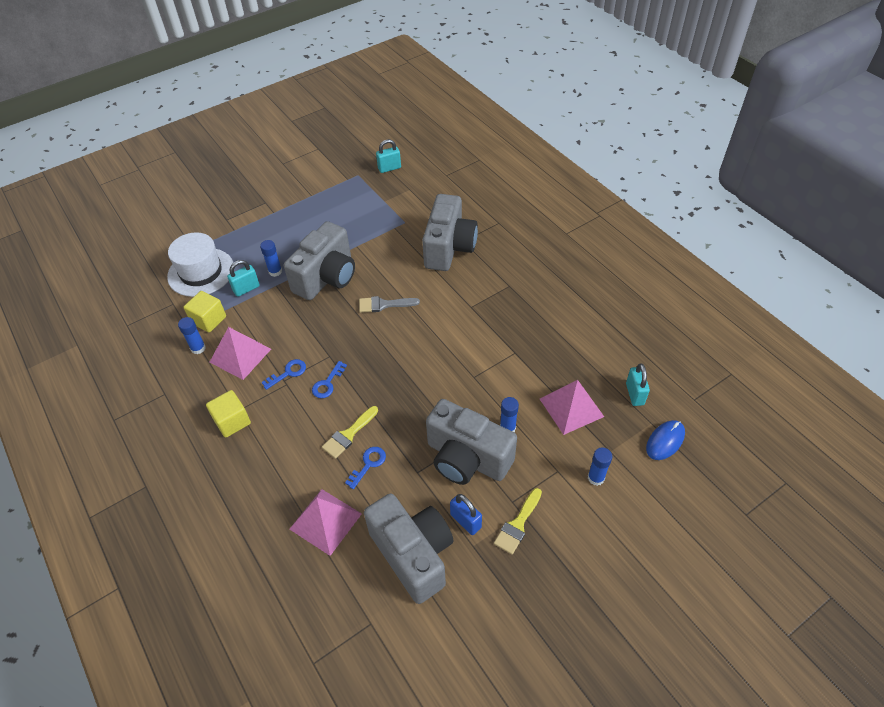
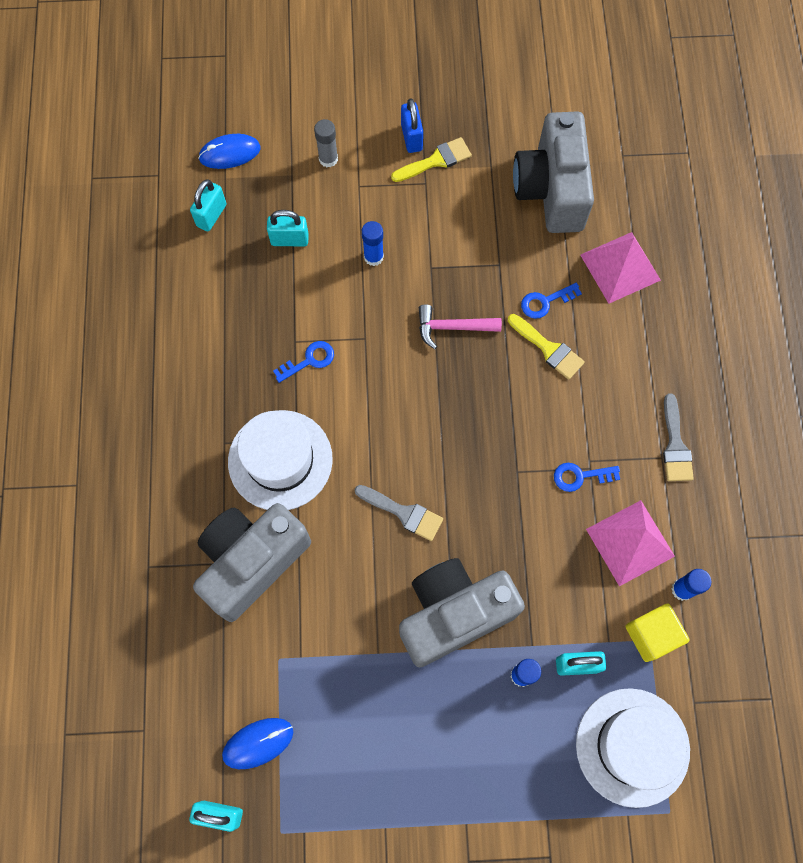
camera: 150 degrees left, 20 degrees up
yellow cube [206,390,251,438] -> grey brush [663,393,694,481]
blue key [312,361,347,398] -> blue key moved to [273,341,334,383]
yellow brush [322,406,378,459] -> yellow brush turned 60 degrees clockwise [508,314,585,380]
grey camera [426,399,517,485] -> none
blue padlock [450,494,482,535] -> blue padlock moved to [401,99,423,153]
pink pyramid [540,380,604,435] -> turquoise padlock [267,210,309,246]
blue glue stick [588,447,612,486] -> grey glue stick [314,119,338,167]
none -> blue mouse [222,718,293,769]
none -> white hat [228,410,333,510]
none -> pink hammer [419,304,502,349]

